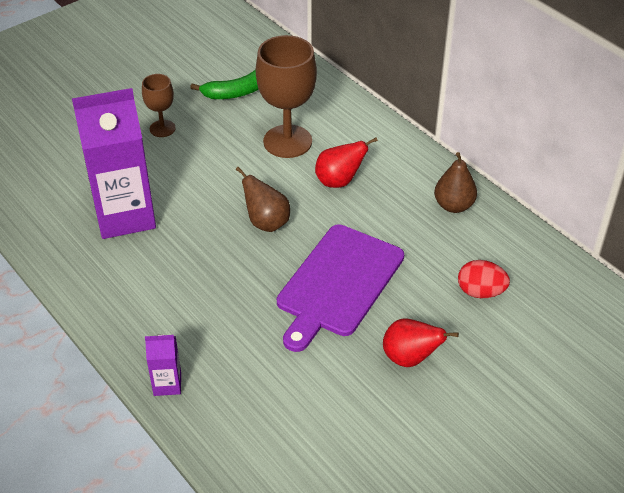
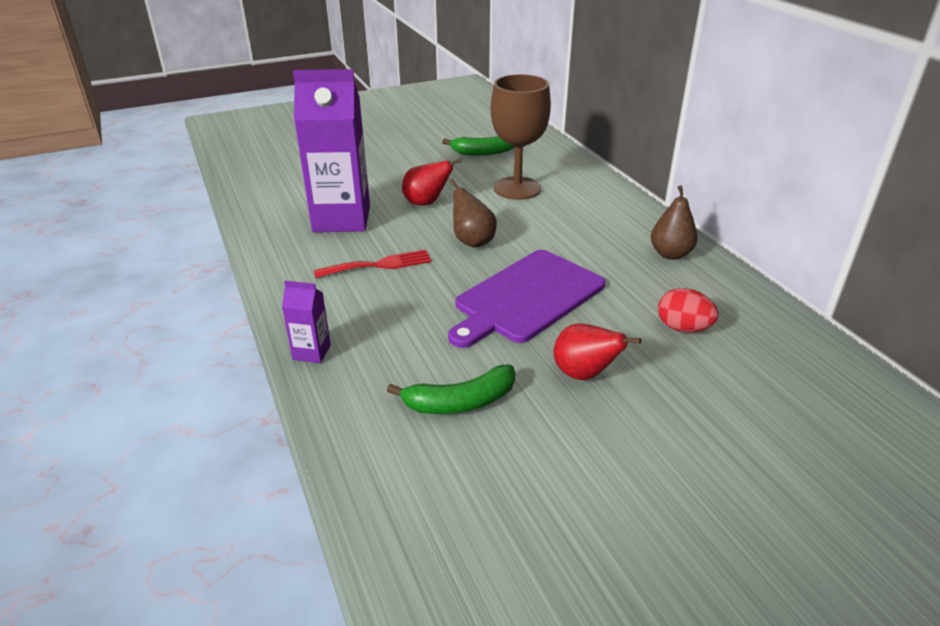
camera: 15 degrees right, 10 degrees down
brown goblet [142,74,176,137] -> none
red pear [315,138,378,188] -> red pear moved to [402,158,462,206]
none -> red fork [314,250,432,278]
none -> green banana [387,365,515,414]

